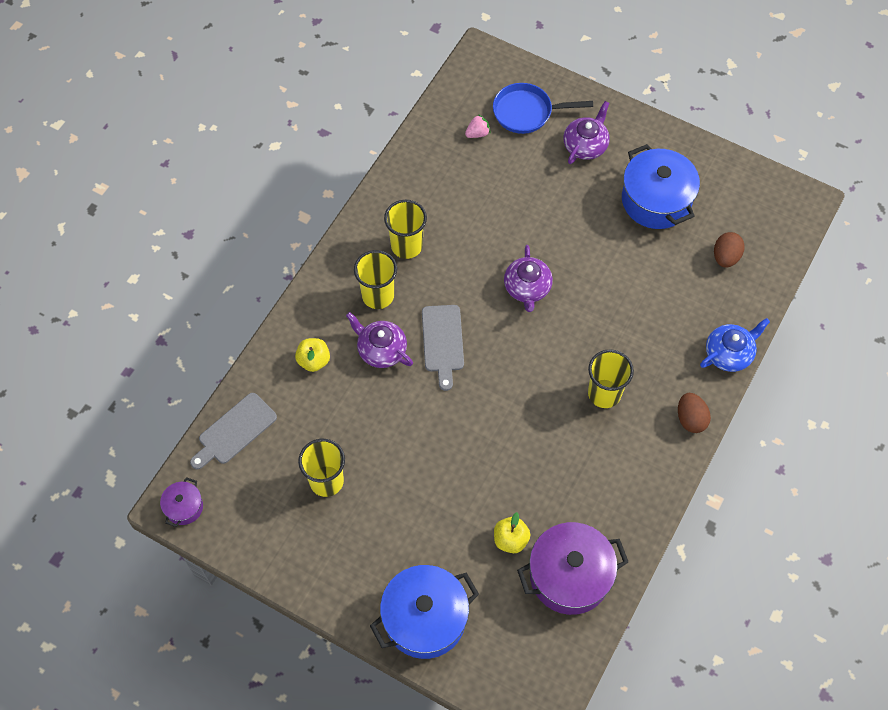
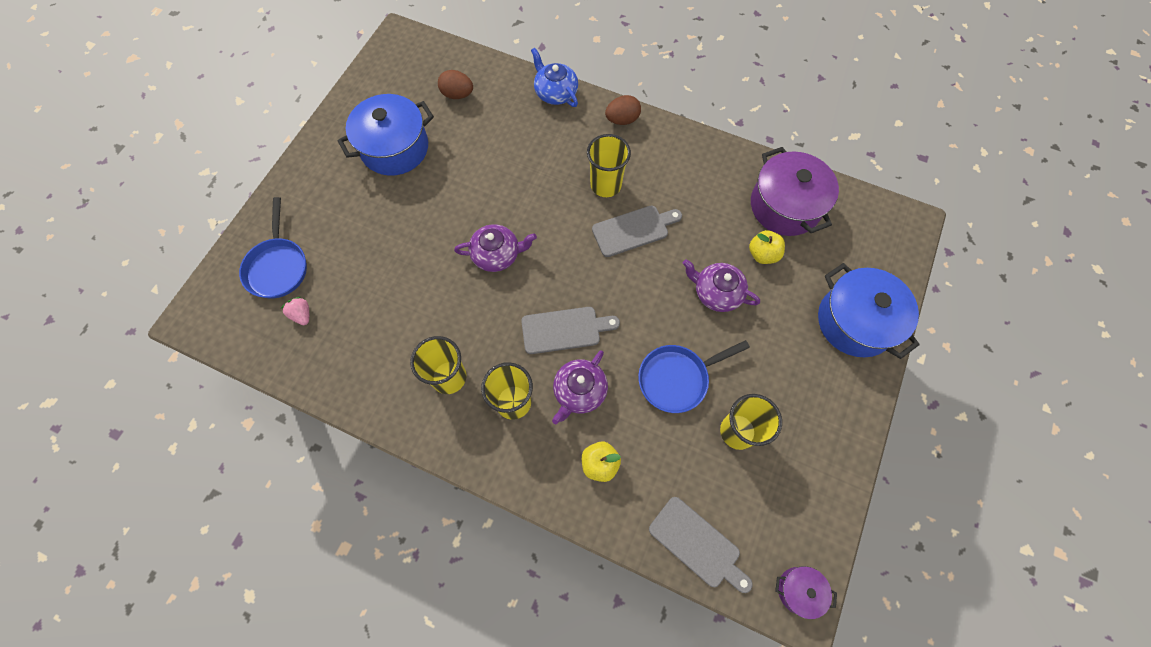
camera: 95 degrees left, 5 degrees up
purple teapot [563,101,610,164] -> purple teapot moved to [683,259,760,312]
none -> grey cutting board [592,206,682,257]
none -> blue pan [638,340,750,413]

